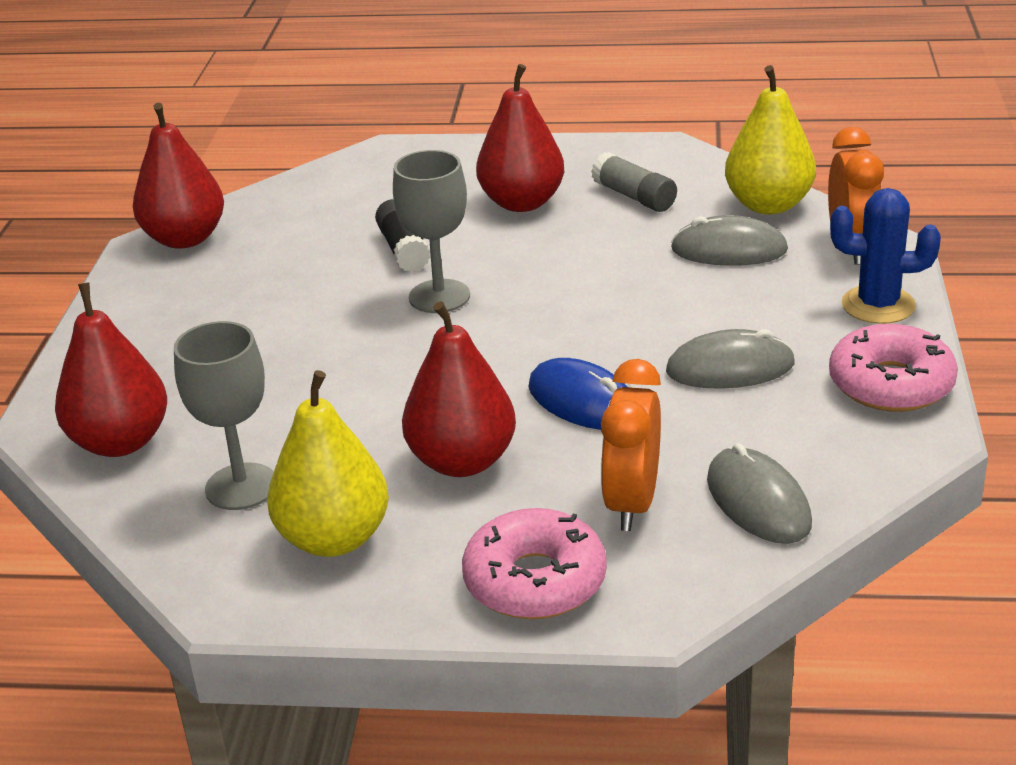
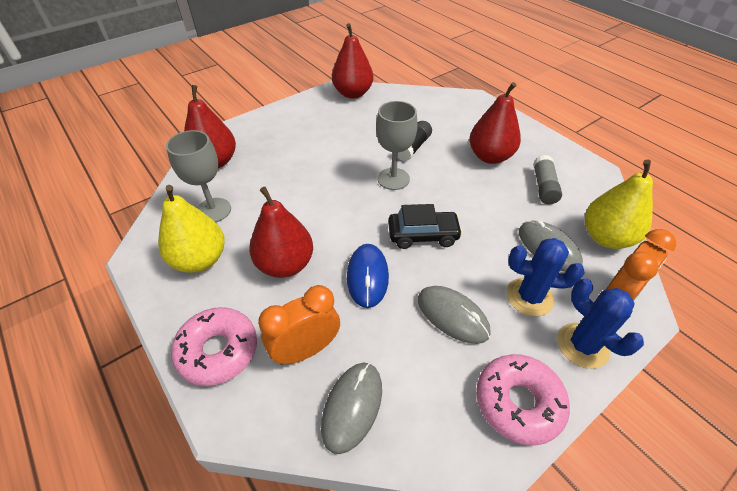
camera: 45 degrees right, 15 degrees up
none -> black car [388,204,463,249]
none -> blue cactus [507,238,585,316]

